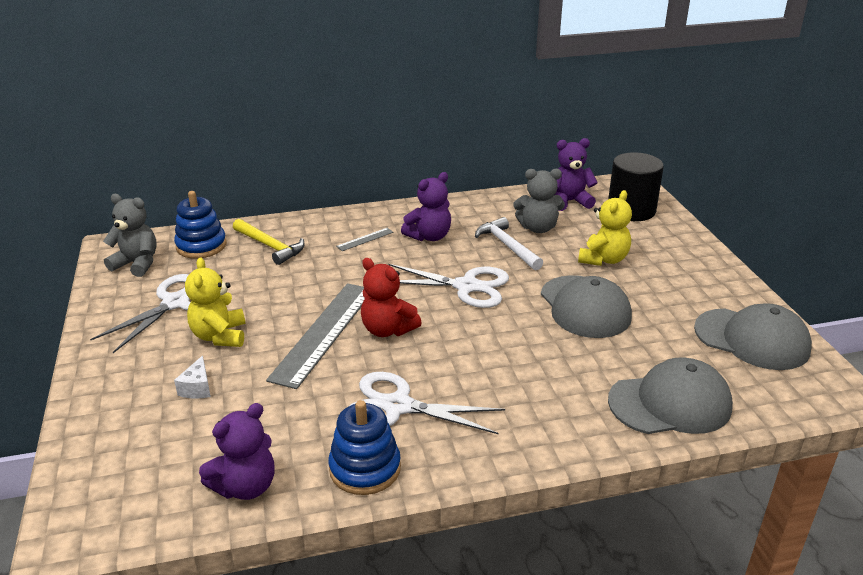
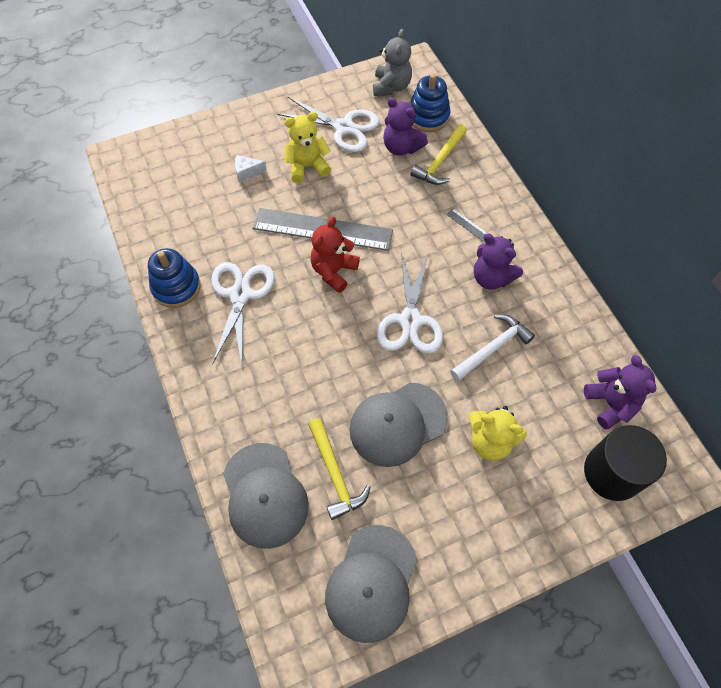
camera: 80 degrees right, 30 degrees up
purple teddy bear [199,403,275,500] -> purple teddy bear moved to [383,97,428,156]
grey teddy bear [513,169,565,233] -> none
none -> yellow hammer [308,418,371,520]

